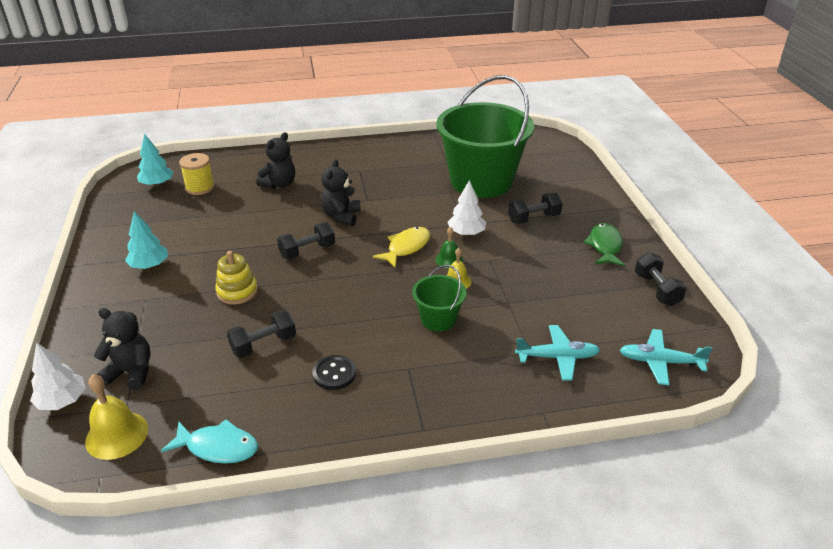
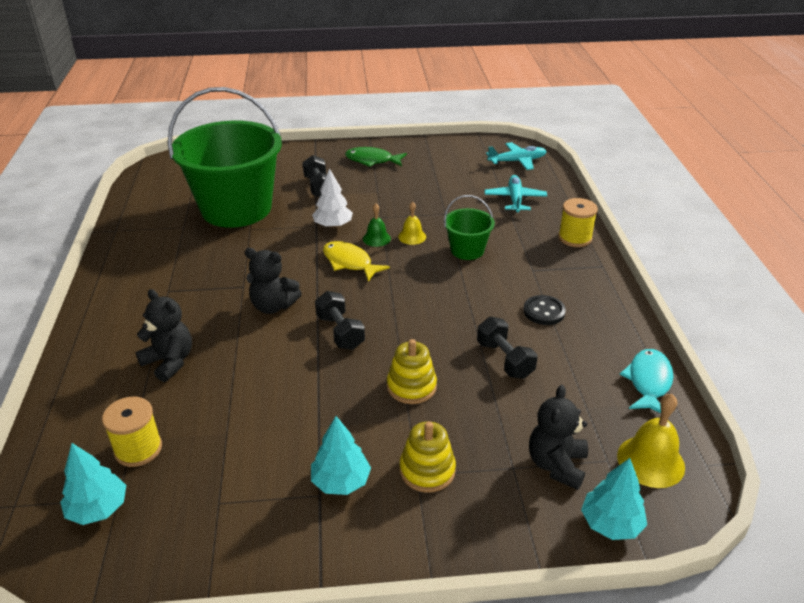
camera: 85 degrees left, 0 degrees up
white tree [30,342,86,410] -> turquoise tree [581,458,647,540]
turquoise plane [620,329,713,385] -> turquoise plane turned 120 degrees counterclockwise [486,142,547,170]
black dumbbell [635,252,687,306] -> none
none -> yellow stacking toy [400,421,456,493]
none -> yellow spool [558,198,598,247]

